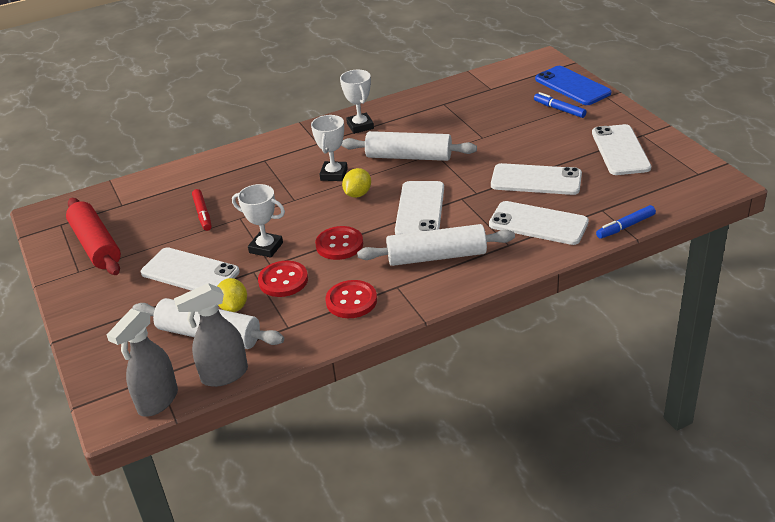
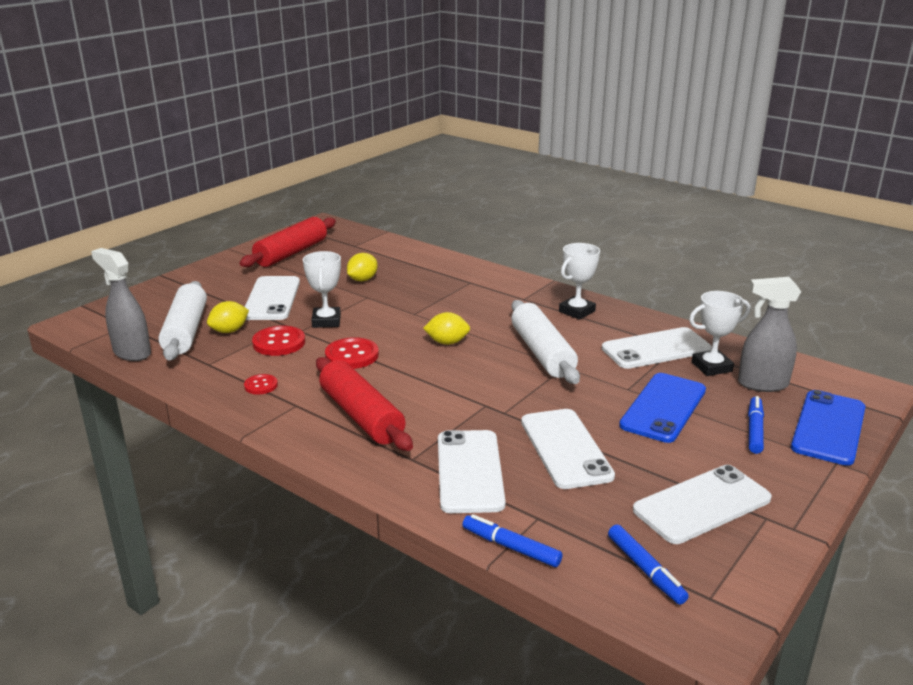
camera: 60 degrees right, 10 degrees down
grey spray bottle [107,309,178,417] -> grey spray bottle moved to [738,277,801,392]
red marker [192,189,212,231] -> yellow lemon [347,253,378,281]
white trophy [311,115,348,181] -> white trophy moved to [689,291,750,376]
red button [325,280,377,318] -> red button [244,374,278,394], size x0.58
white rolling pin [357,224,515,266] -> red rolling pin [316,357,413,451]
white phone [395,181,444,235] -> white phone moved to [602,327,712,369]
none -> blue marker [608,524,689,605]
none -> blue phone [619,373,706,443]

